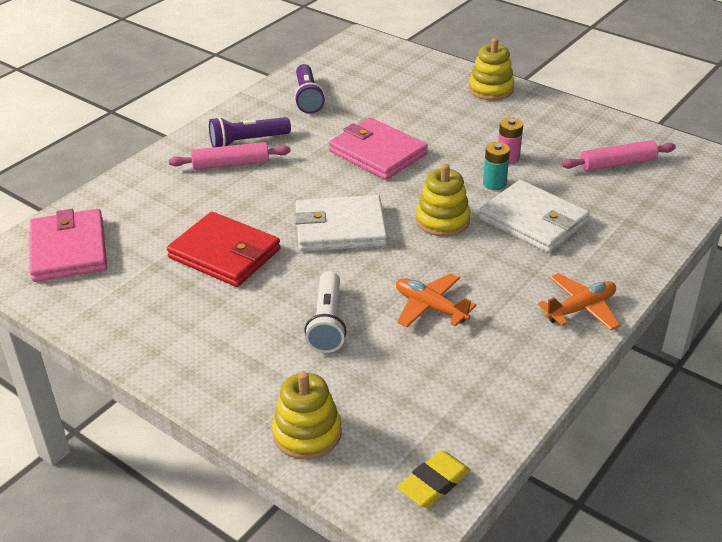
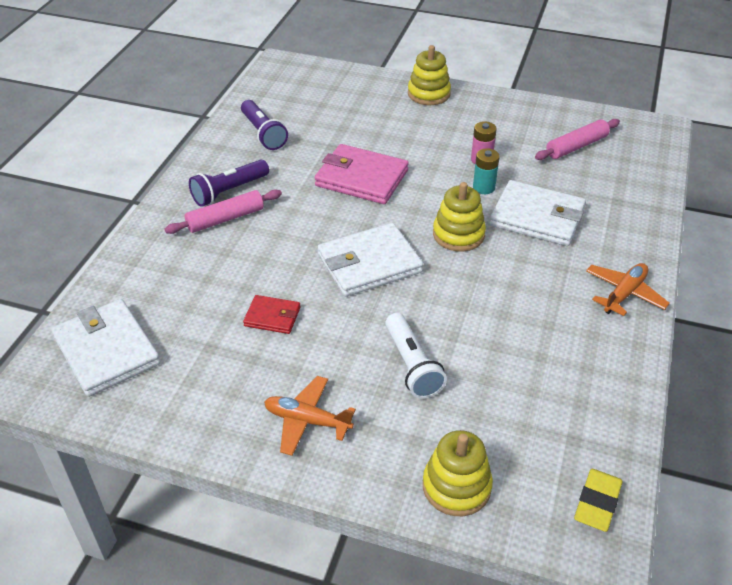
camera: 20 degrees left, 5 degrees up
pink wallet [30,209,107,282] -> white wallet [51,299,161,397]
red wallet [167,212,281,287] -> red wallet [243,295,301,334], size x0.53
orange plane [396,273,476,327] -> orange plane moved to [264,376,356,456]

